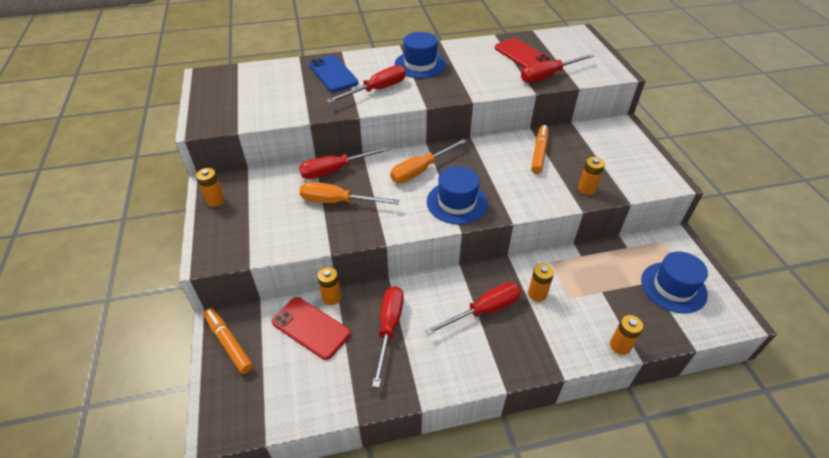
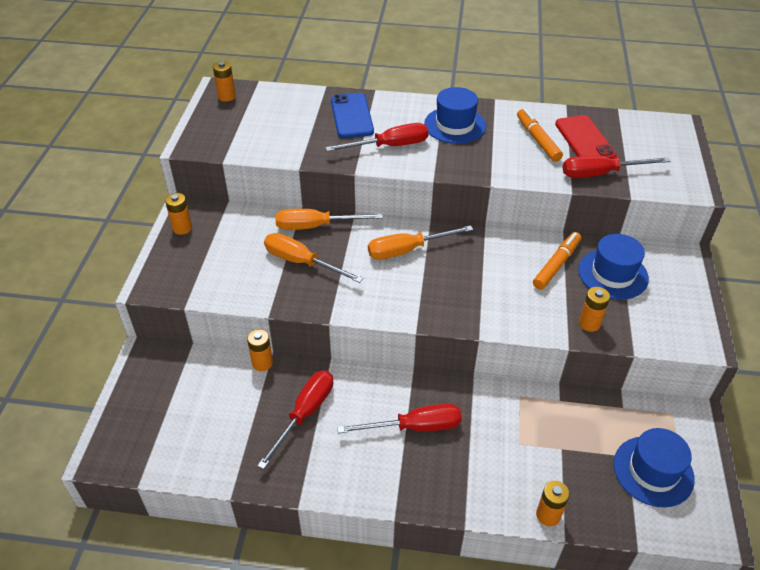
camera: 20 degrees right, 0 degrees up
orange marker [204,308,253,374] -> orange marker moved to [517,109,563,162]
red phone [272,297,351,360] -> none
red screwdriver [299,146,391,179] -> orange screwdriver [275,209,383,230]
blue hat [427,166,488,224] -> blue hat moved to [578,234,649,300]
orange battery [528,263,554,302] -> orange battery moved to [213,61,236,102]

